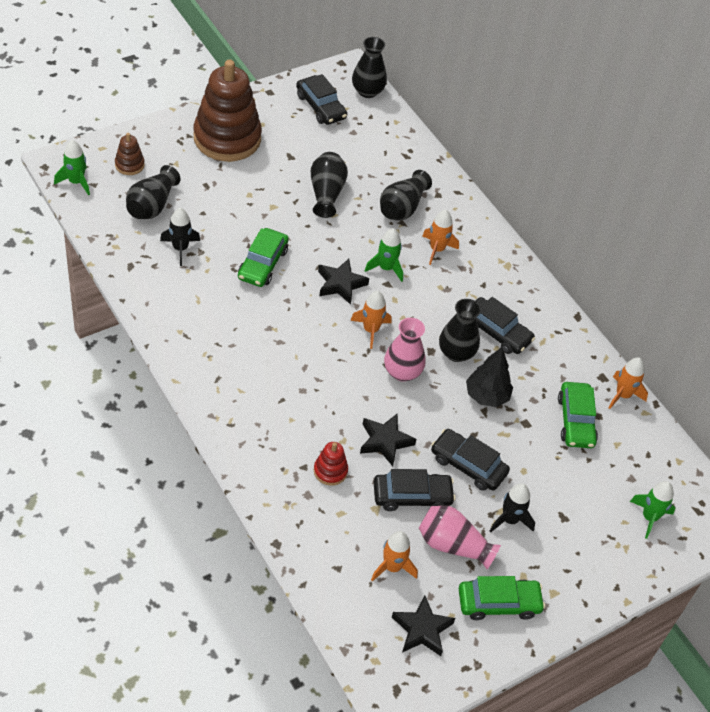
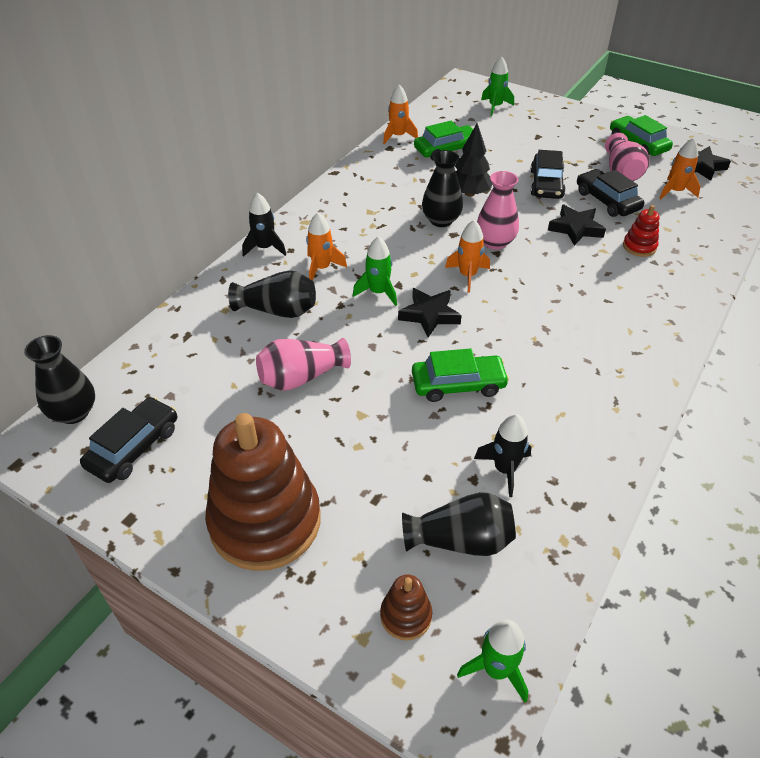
camera: 110 degrees left, 5 degrees down
black vase [311,152,348,218] -> pink vase [256,338,351,391]
black car [476,297,535,354] -> none
black rocket [490,483,535,532] -> black rocket moved to [242,193,286,257]

